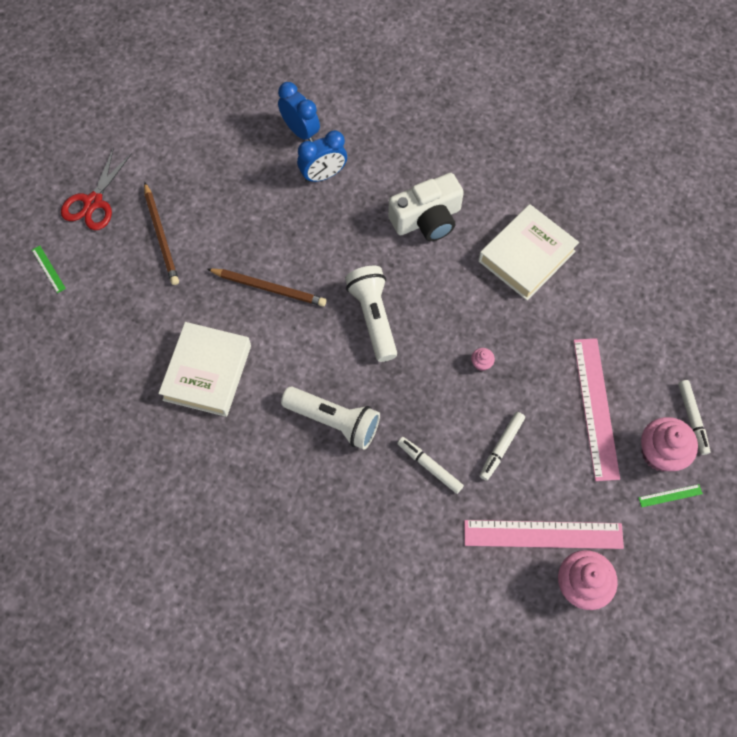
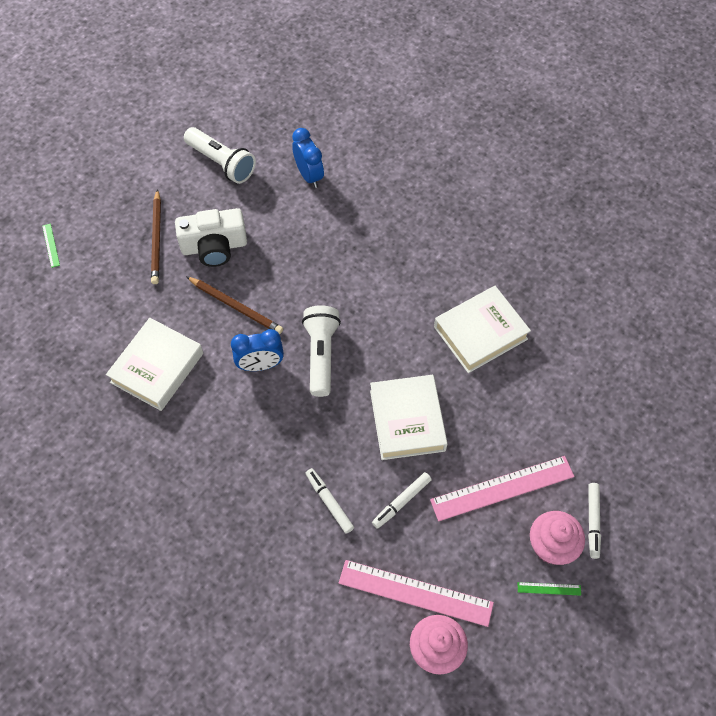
camera: 15 degrees right, 5 degrees down
red scissors [61,147,132,230] -> none
white flashlight [281,387,380,450] -> white flashlight moved to [184,127,256,184]
blue clock [297,130,347,183] -> blue clock moved to [231,329,284,371]
white camera [388,173,464,241] -> white camera moved to [175,208,247,267]
pink cupcake [471,348,495,371] -> white book [370,375,448,460]
pink ruler [573,338,620,481] -> pink ruler turned 60 degrees clockwise [430,456,574,521]

